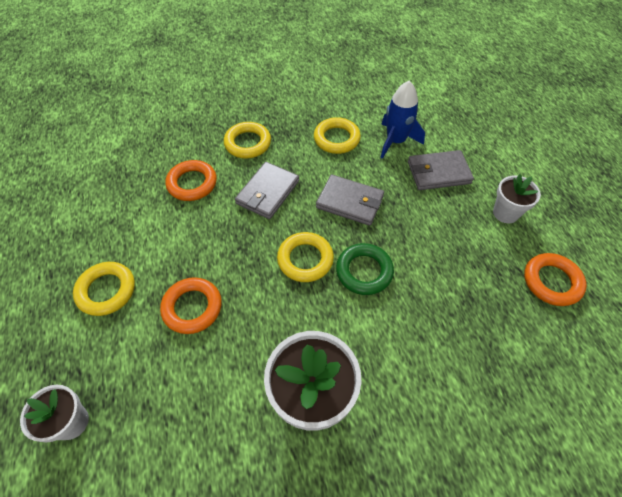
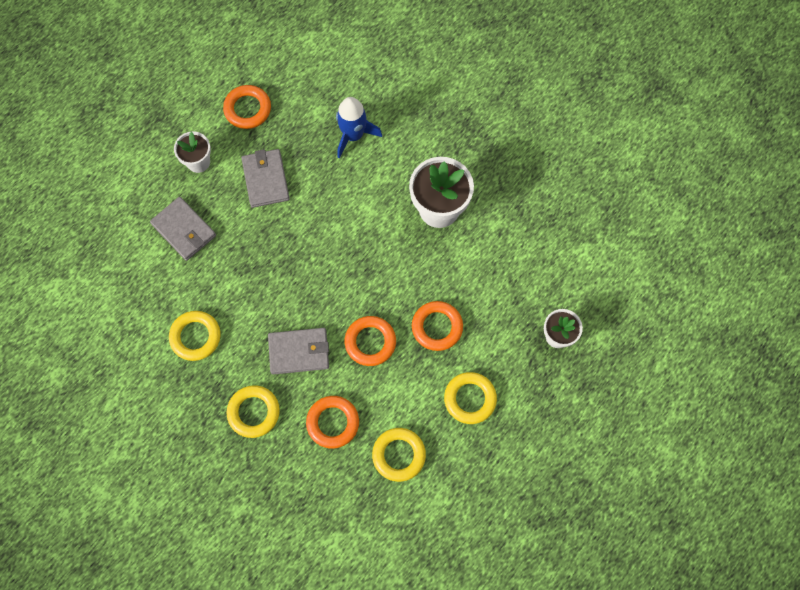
camera: 125 degrees left, 15 degrees up
yellow ring [277,232,334,282] -> yellow ring moved to [372,428,426,482]
grey wallet [316,174,384,226] -> grey wallet moved to [241,149,290,208]
green ring [336,243,394,295] -> none
blue rocket [380,81,425,159] -> blue rocket moved to [336,97,382,159]
none -> orange ring [345,316,396,366]

